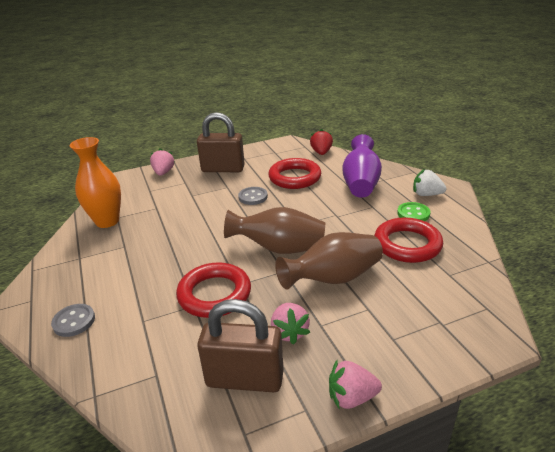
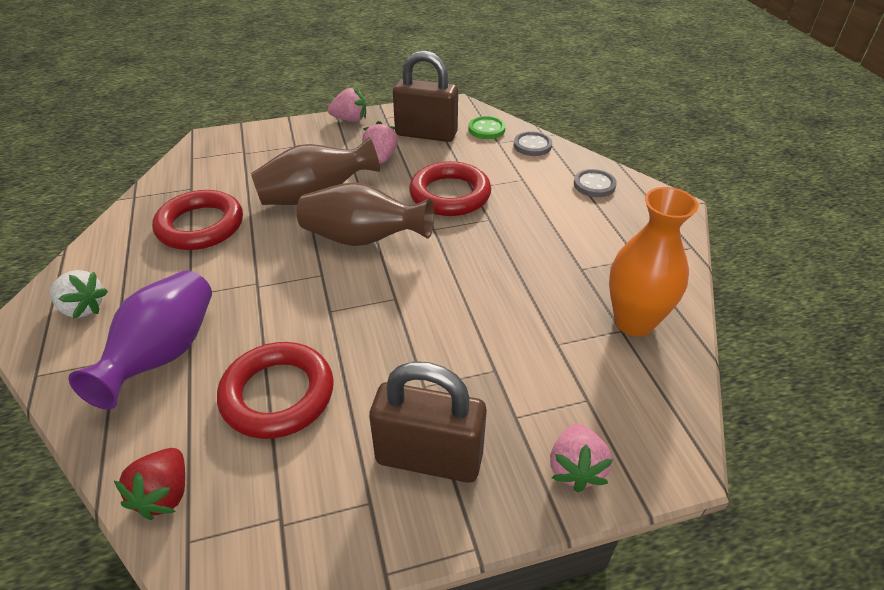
camera: 175 degrees left, 10 degrees up
grey button [238,187,268,205] -> grey button moved to [514,131,552,156]
green button [397,202,430,221] -> green button moved to [468,116,506,139]

